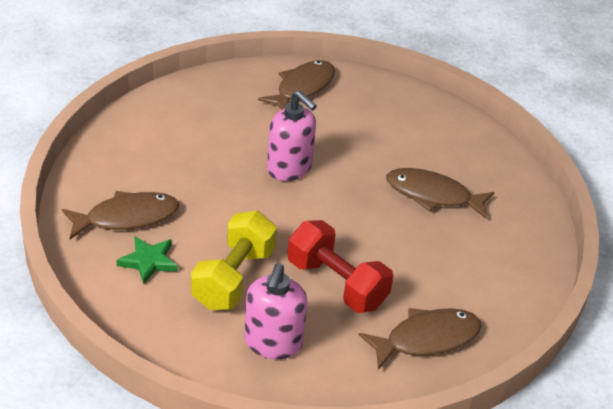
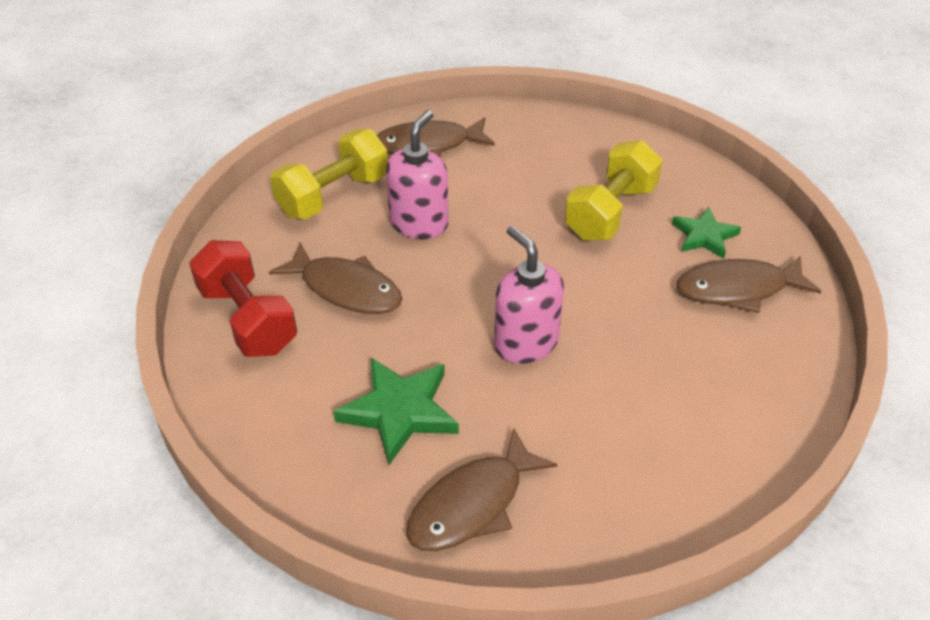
camera: 165 degrees left, 5 degrees up
pink soap dispenser [244,263,308,359] -> pink soap dispenser moved to [386,110,448,239]
red dumbbell [287,220,394,313] -> red dumbbell moved to [189,240,297,357]
none -> yellow dumbbell [270,129,388,219]
none -> green star [333,358,459,465]

